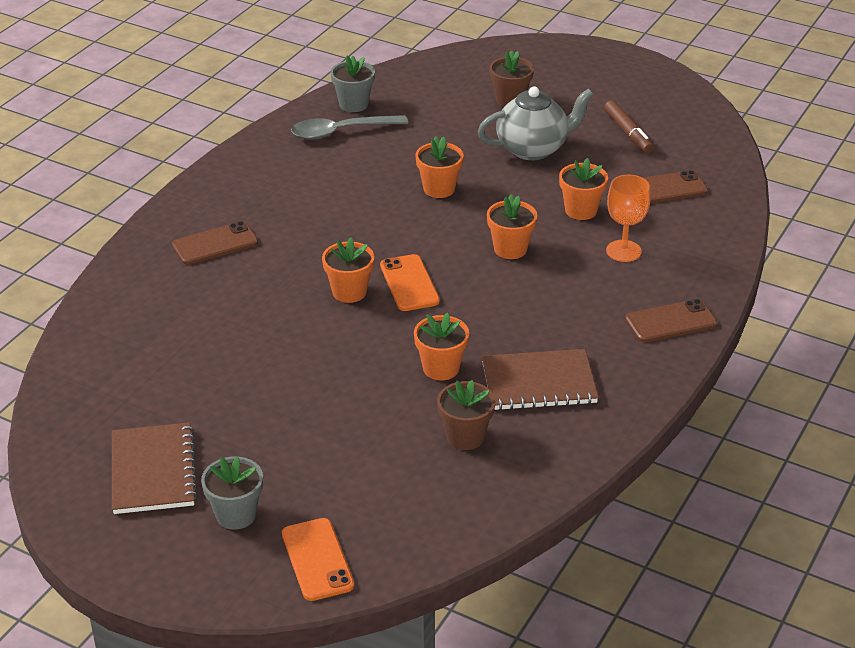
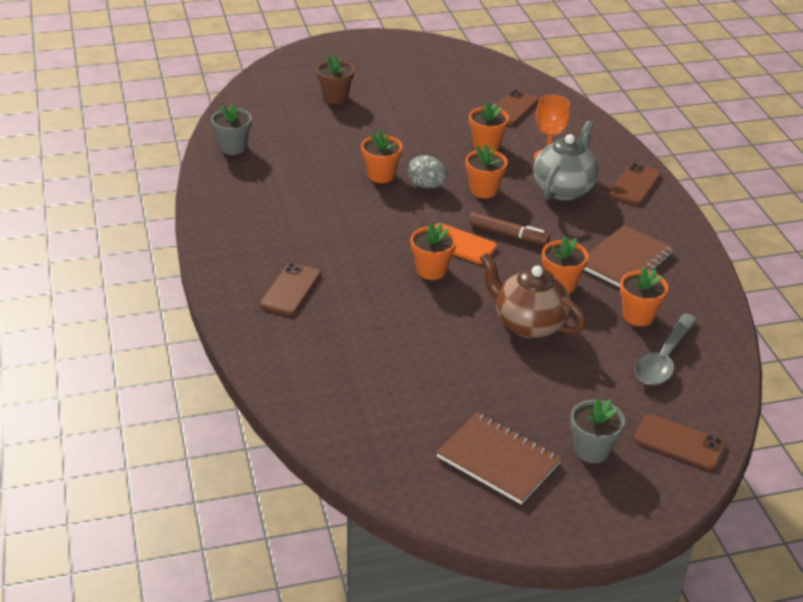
camera: 45 degrees left, 0 degrees up
orange phone [282,518,354,601] -> brown phone [634,414,726,470]
grey spoon [291,115,408,140] -> grey spoon moved to [635,313,697,385]
brown flower pot [437,380,495,450] -> orange flower pot [620,267,668,326]
grey teapot [478,87,594,160] -> grey teapot moved to [533,121,599,200]
brown marker [604,100,654,153] -> brown marker moved to [469,212,550,245]
none -> grey egg [407,155,448,188]
none -> brown teapot [480,253,586,339]

